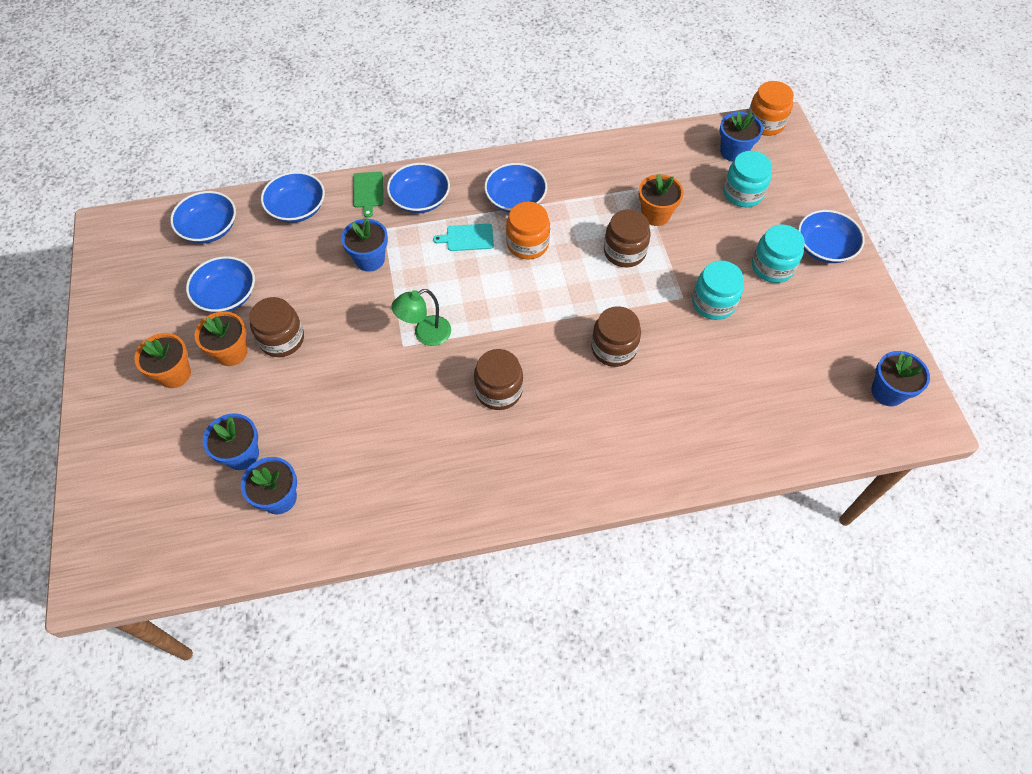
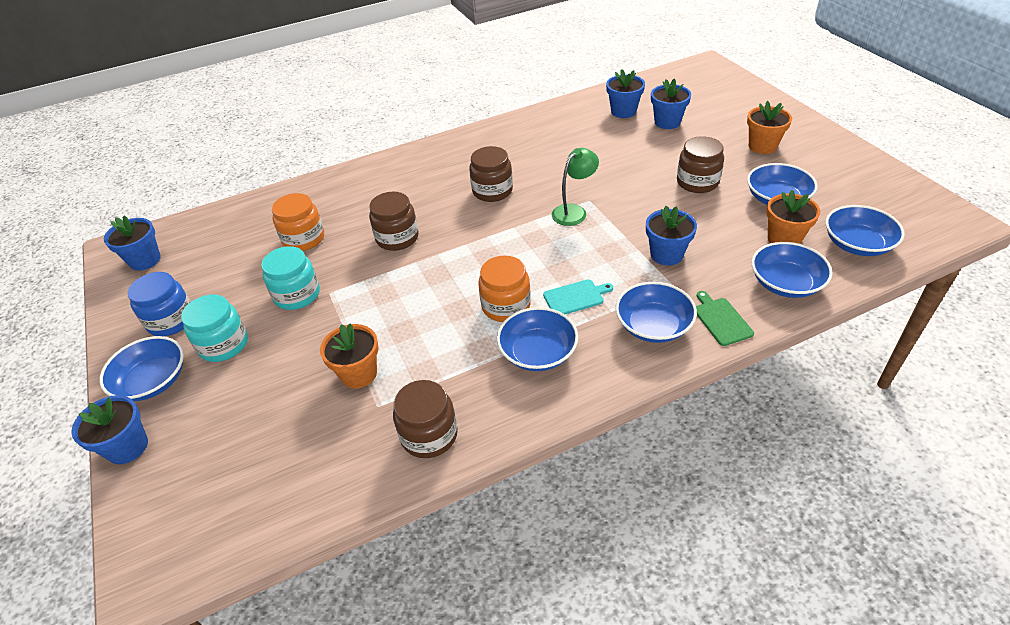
camera: 170 degrees right, 15 degrees down
orange flower pot [195,311,248,366] -> orange flower pot moved to [766,190,820,244]
brown jar [604,209,650,267] -> brown jar moved to [393,380,458,458]
blue flower pot [720,112,763,162] -> blue flower pot moved to [71,395,148,464]
turquoise jar [723,151,772,207] -> none
orange jar [748,81,794,136] -> orange jar moved to [272,193,324,251]
none -> blue jar [127,272,191,336]

